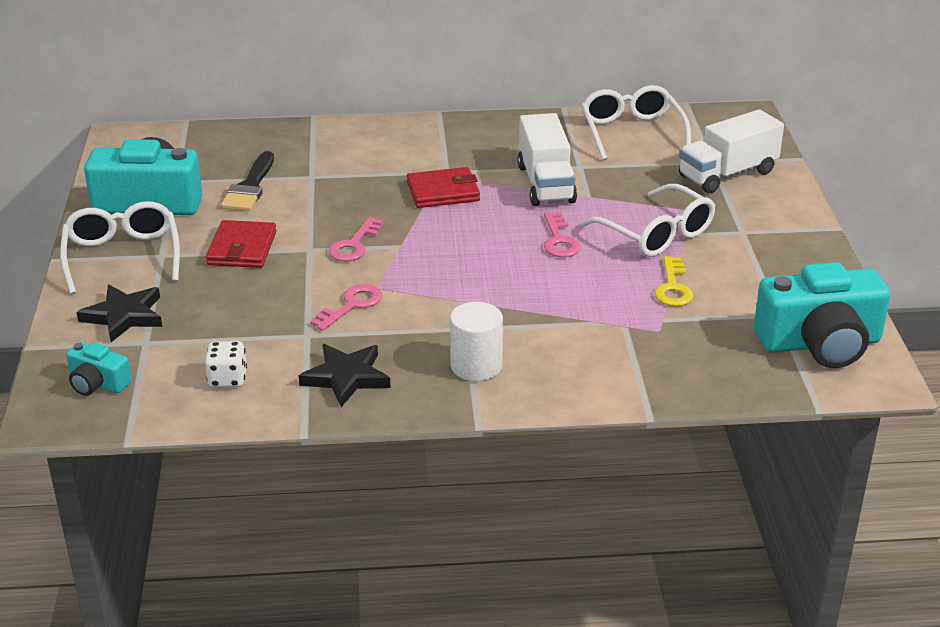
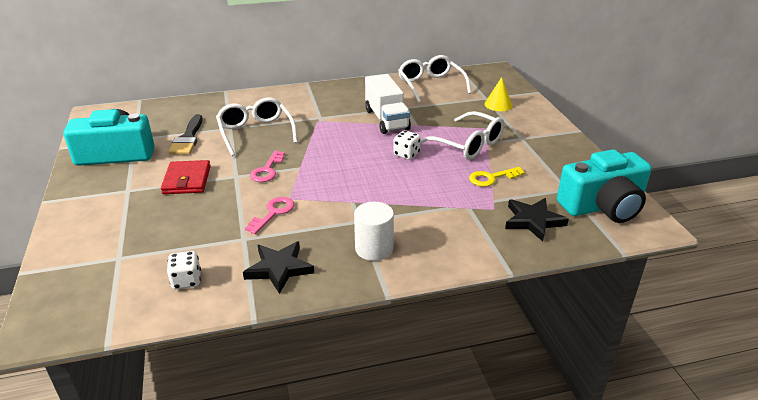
camera: 10 degrees left, 0 degrees up
white glasses [60,201,180,294] -> white glasses moved to [216,97,298,156]
turquoise camera [66,342,132,396] -> none
black star [77,285,162,342] -> black star moved to [505,198,569,242]
red wallet [407,167,480,208] -> none
pink key [544,212,581,257] -> white dice [393,130,421,160]
yellow key [655,256,693,306] -> yellow key turned 75 degrees clockwise [469,167,525,187]
white truck [679,109,784,193] -> yellow cone [484,77,512,111]

